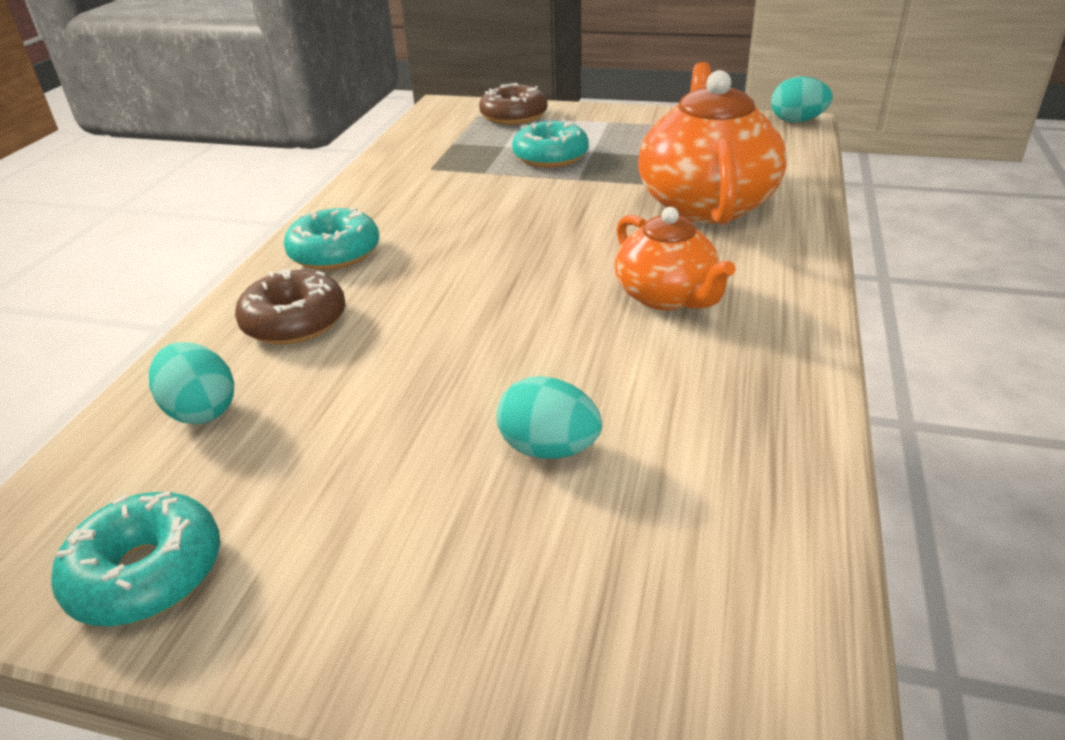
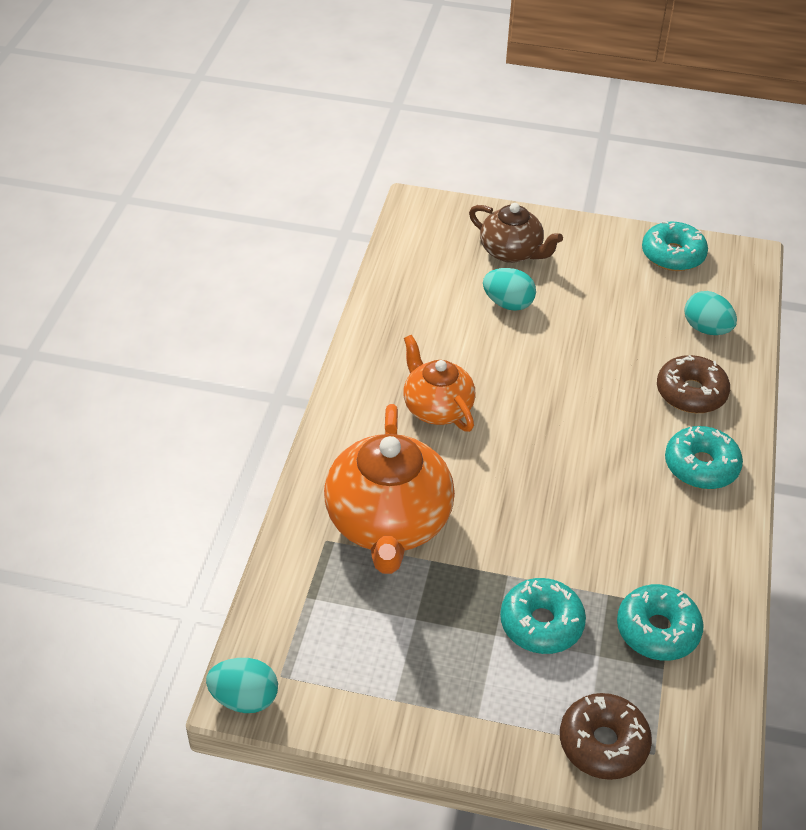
camera: 175 degrees right, 10 degrees up
none -> brown teapot [469,203,563,263]
none -> turquoise donut [617,584,704,661]

